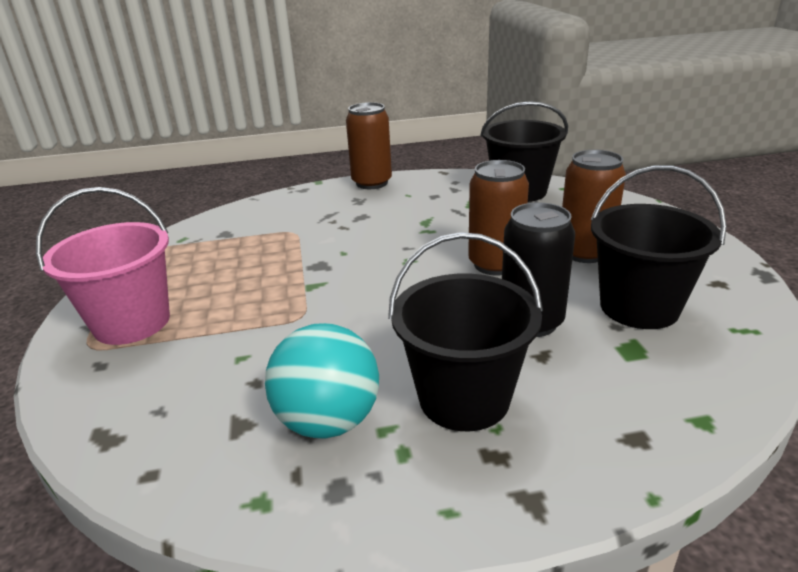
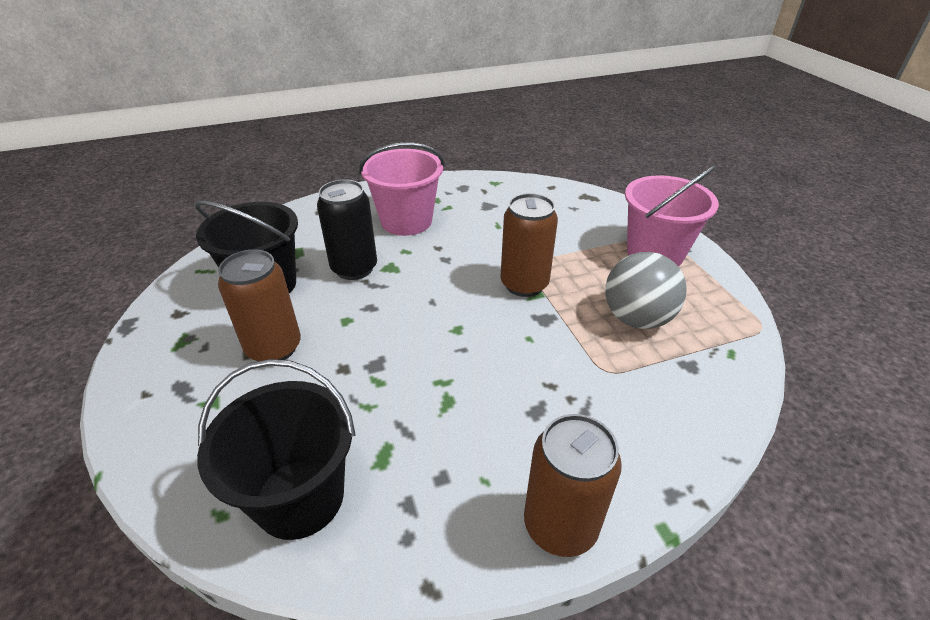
camera: 170 degrees right, 10 degrees up
turquoise ball [265,323,379,439] -> none
black bucket [388,232,543,431] -> pink bucket [359,143,445,236]
brown can [468,160,529,276] -> brown can moved to [501,193,558,297]
none -> grey ball [605,252,686,329]

